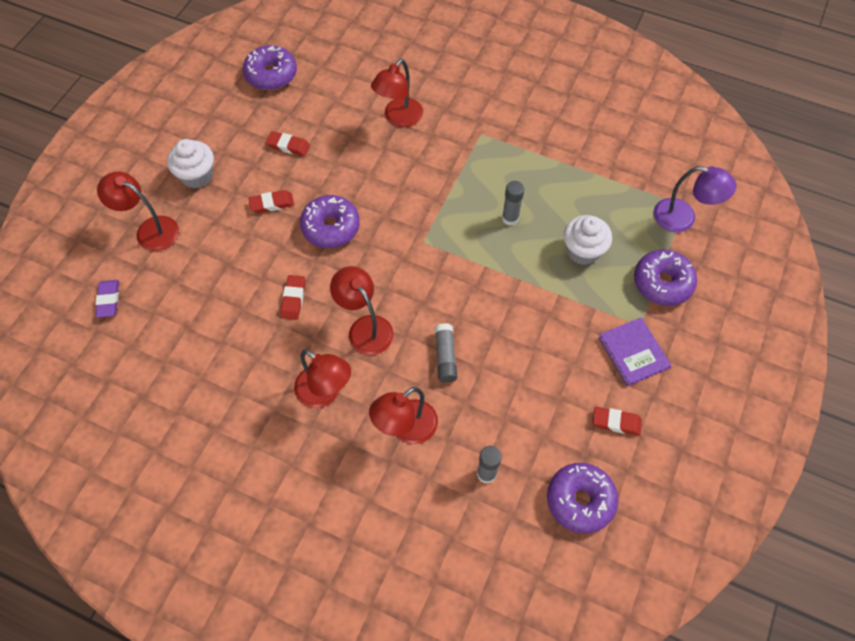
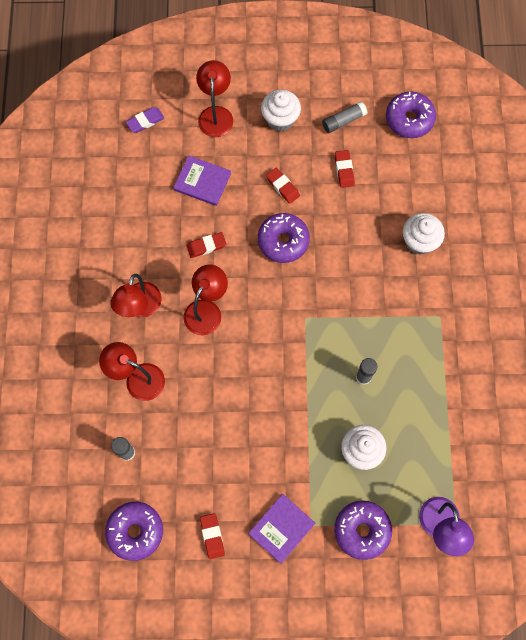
camera: 65 degrees right, 10 degrees up
red lamp [371,59,423,127] -> white cupcake [403,213,445,255]
grey glue stick [435,323,458,383] -> grey glue stick moved to [322,102,367,133]
none -> purple book [173,155,231,206]

